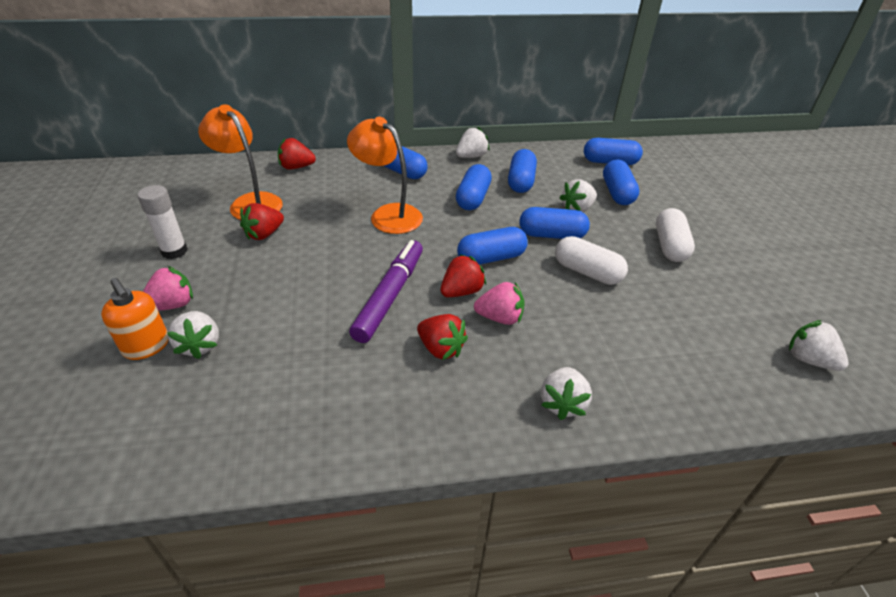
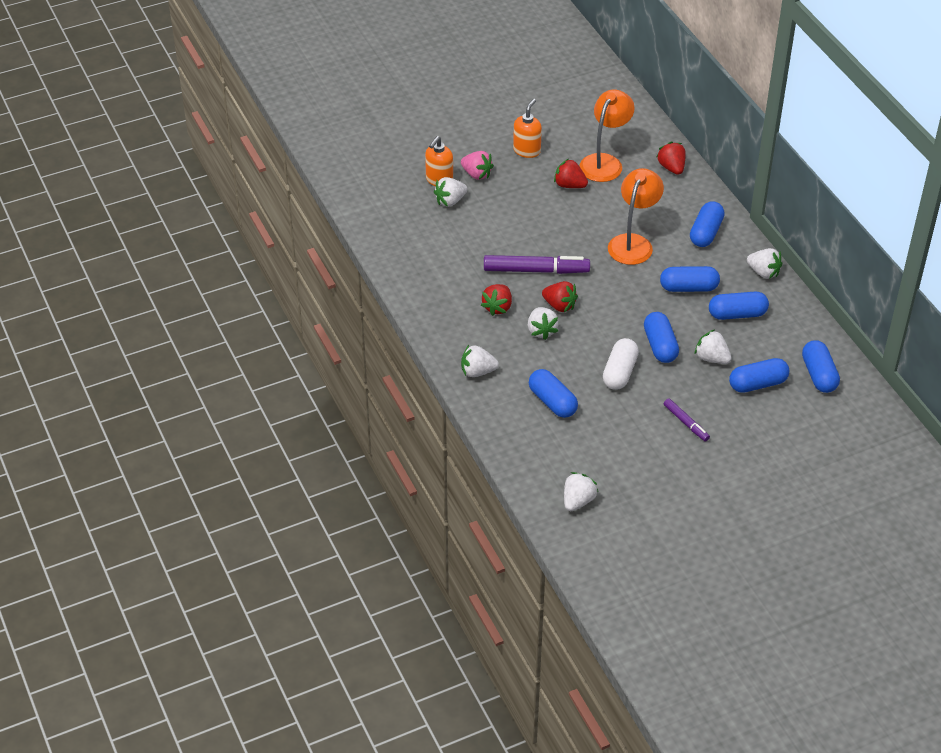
camera: 75 degrees right, 5 degrees up
white glue stick [138,185,188,259] -> orange soap dispenser [513,99,542,158]
blue capsule [457,227,528,265] -> blue capsule moved to [529,369,578,418]
pink strawberry [474,282,525,325] -> white strawberry [528,307,559,340]
white capsule [656,208,695,262] -> purple marker [664,398,710,441]

